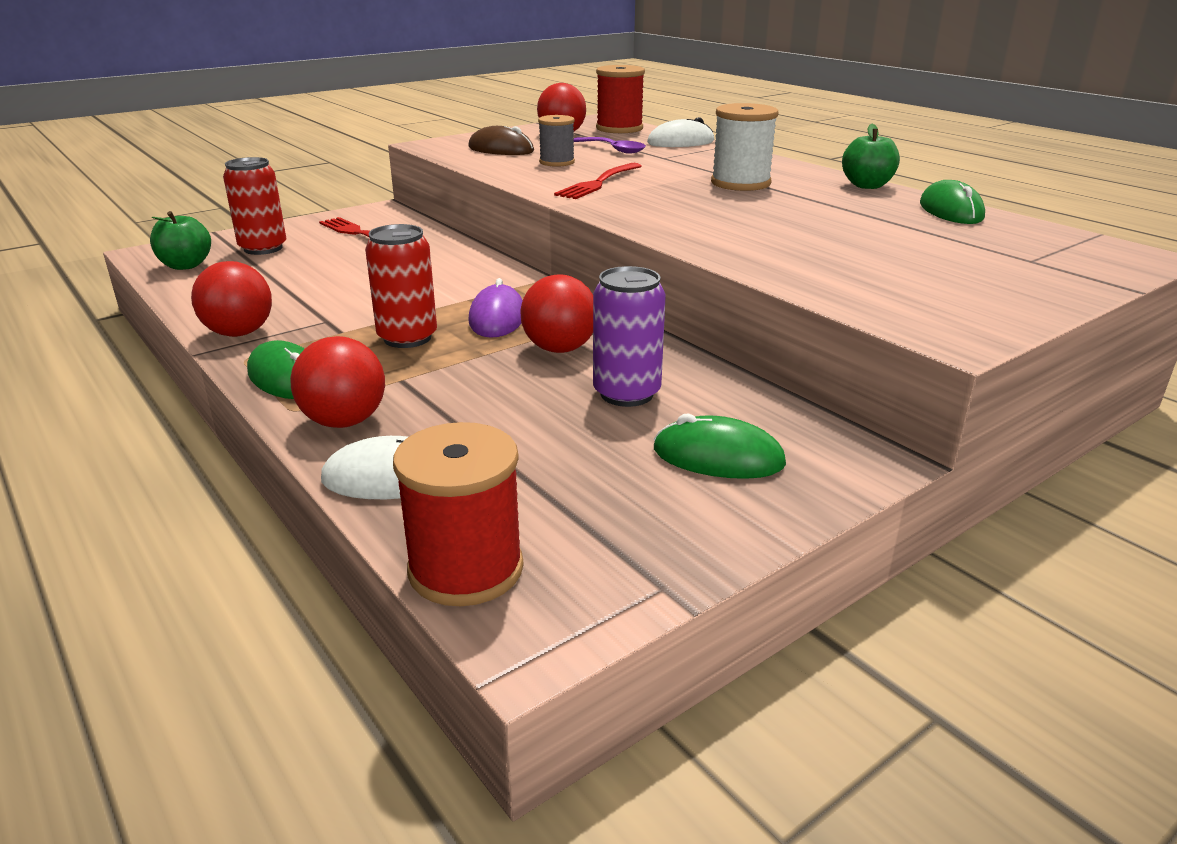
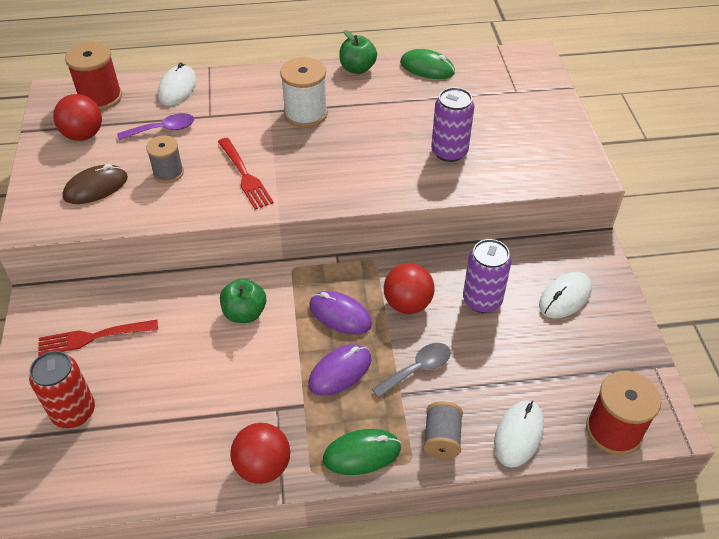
camera: 60 degrees left, 20 degrees up
green apple [150,211,211,270] -> green apple moved to [220,278,266,323]
red ball [290,336,385,428] -> grey spool [423,401,463,459]
red can [365,224,437,348] -> purple mouse [308,344,371,396]
green mouse [653,413,786,479] -> white mouse [539,272,592,319]
none -> grey spoon [372,343,451,398]
none -> purple can [431,87,474,162]

